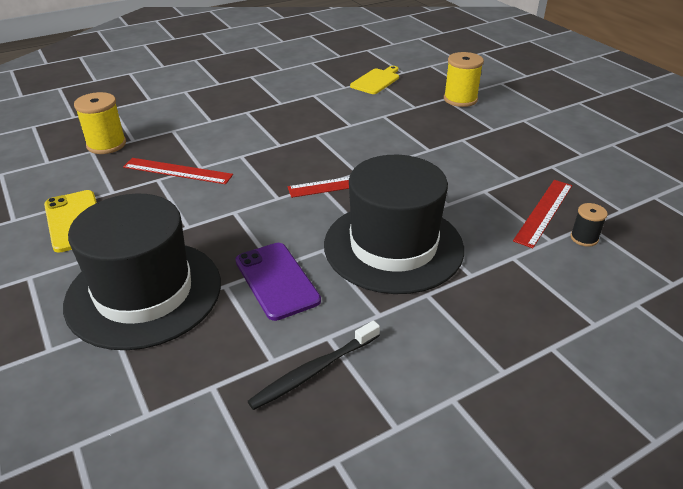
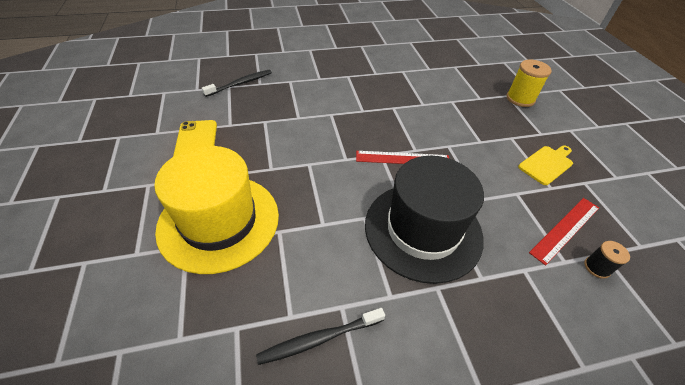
camera: 15 degrees right, 10 degrees up
black hat [63,194,221,350] -> yellow hat [154,146,279,274]
yellow spool [74,92,126,154] -> black toothbrush [202,70,272,97]
red ruler [123,158,233,184] -> none
purple phone [235,243,321,321] -> none
yellow cutting board [350,66,399,94] -> yellow cutting board moved to [518,146,573,185]

